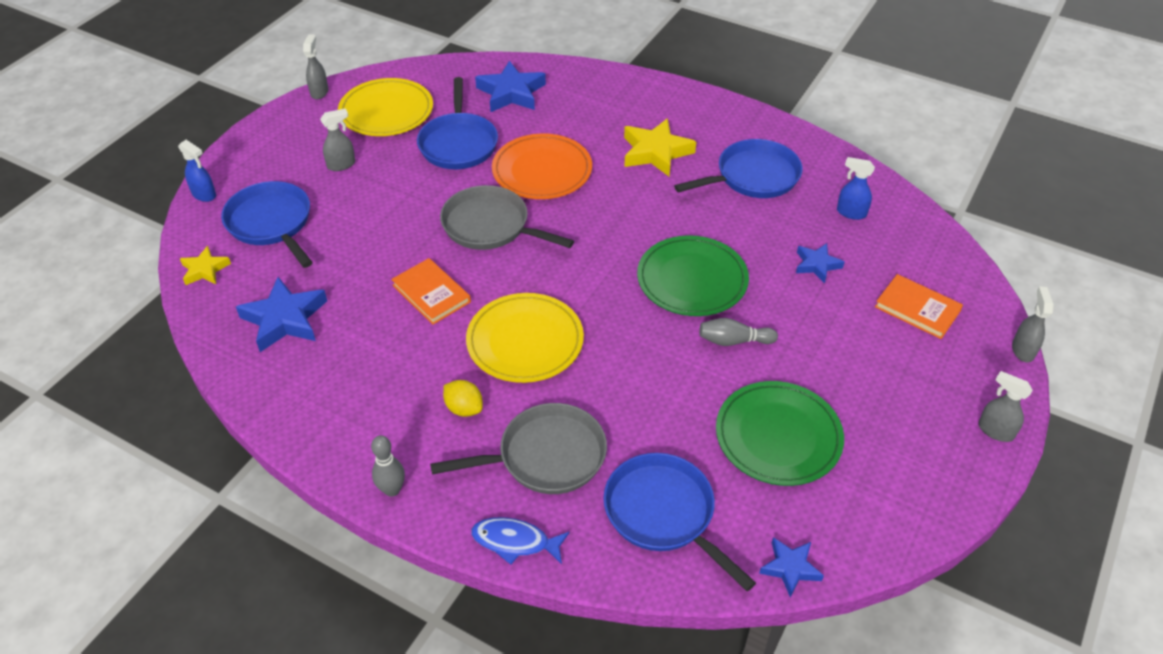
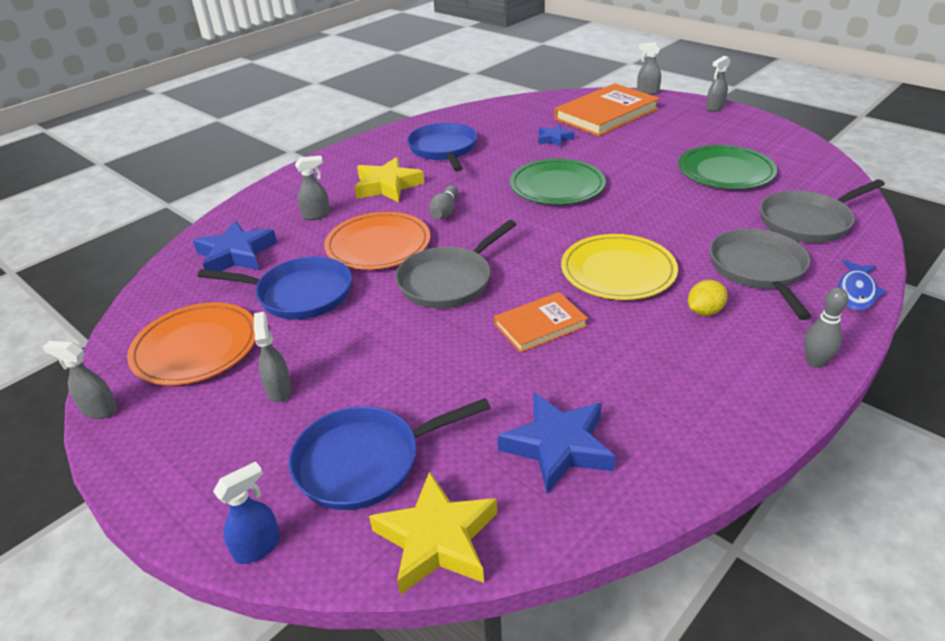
camera: 75 degrees left, 10 degrees down
yellow star [180,246,231,285] -> yellow star [369,471,497,595], size x1.72
yellow plate [338,78,433,136] -> orange plate [127,302,255,385]
blue pan [603,453,756,591] -> grey pan [760,179,885,243]
grey bowling pin [699,318,778,346] -> grey bowling pin moved to [429,185,458,219]
blue star [759,537,824,598] -> none
blue spray bottle [837,157,875,220] -> none
orange book [875,274,963,339] -> orange book [554,83,660,136], size x1.78
none -> grey spray bottle [295,156,330,220]

